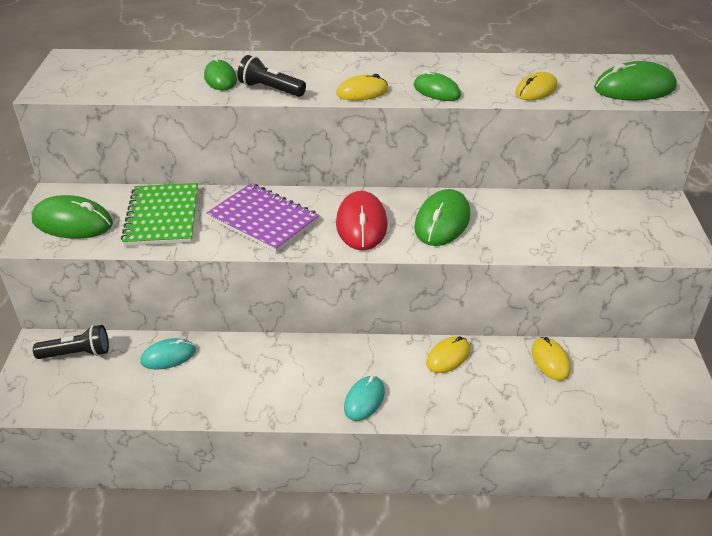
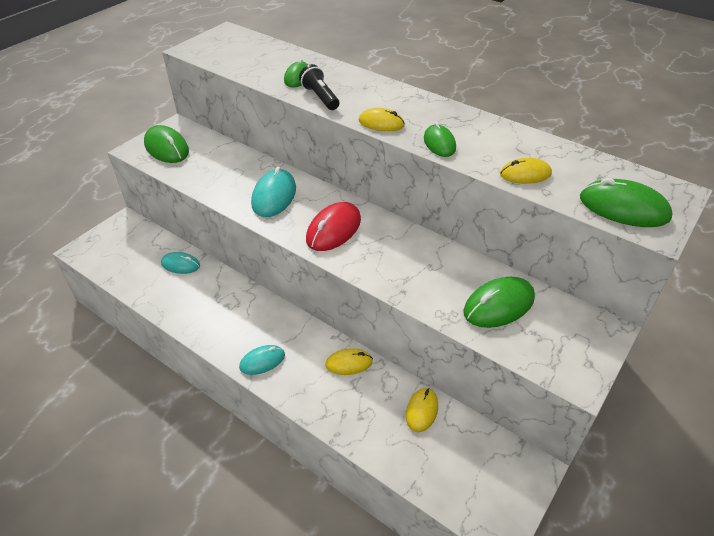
camera: 35 degrees right, 5 degrees up
black flashlight [33,325,109,359] -> none
green notebook [121,183,198,246] -> none
purple notebook [206,183,320,253] -> turquoise mouse [251,166,296,217]
green mouse [414,189,470,246] -> green mouse moved to [464,277,535,328]

